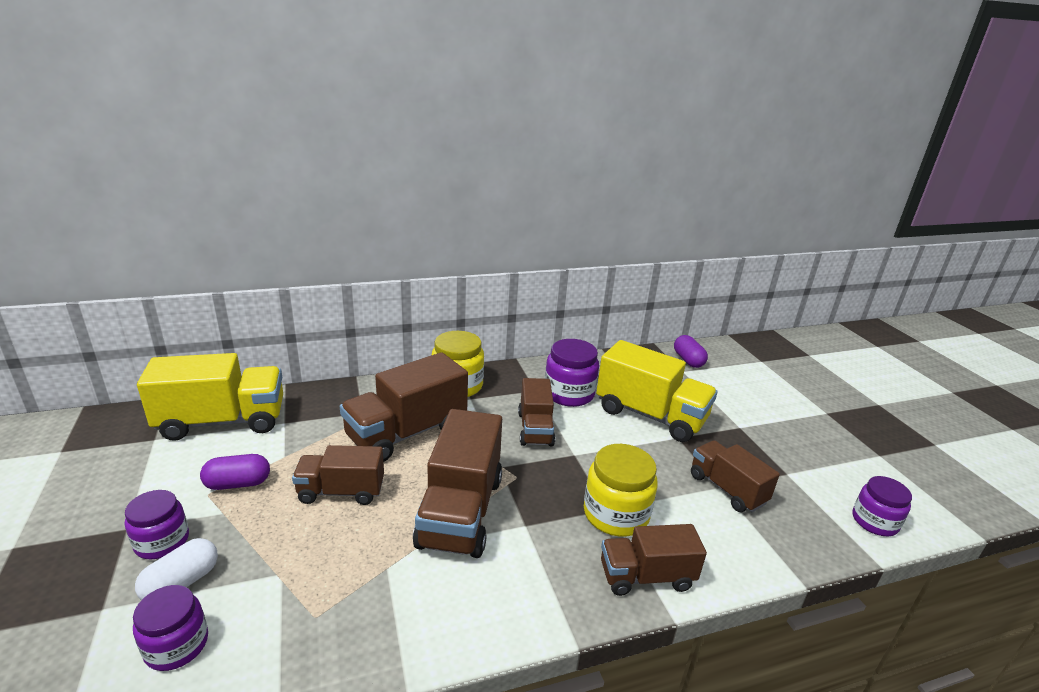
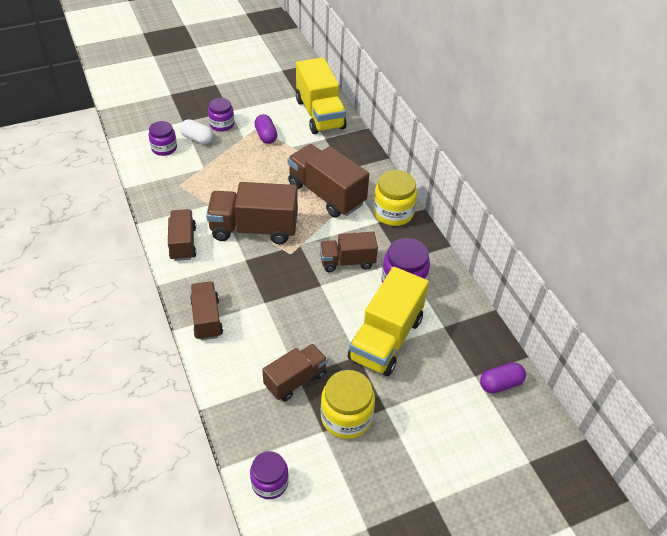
camera: 85 degrees right, 20 degrees up
brown truck [292,445,384,505] -> brown truck moved to [168,209,196,261]
yellow jar [584,444,658,537] -> yellow jar moved to [321,370,375,439]

